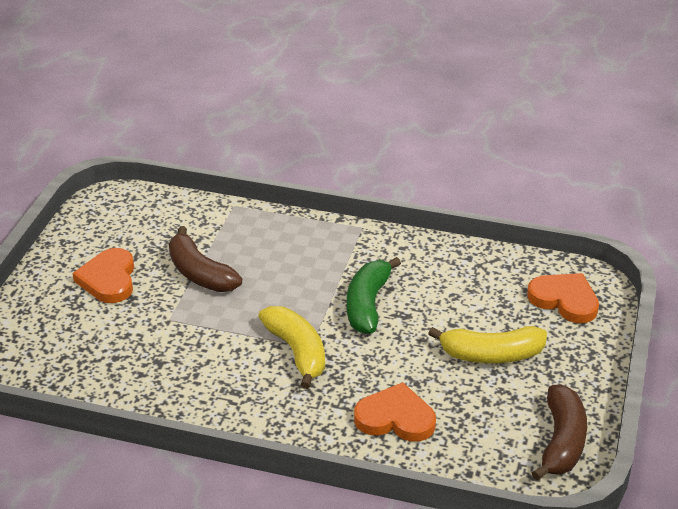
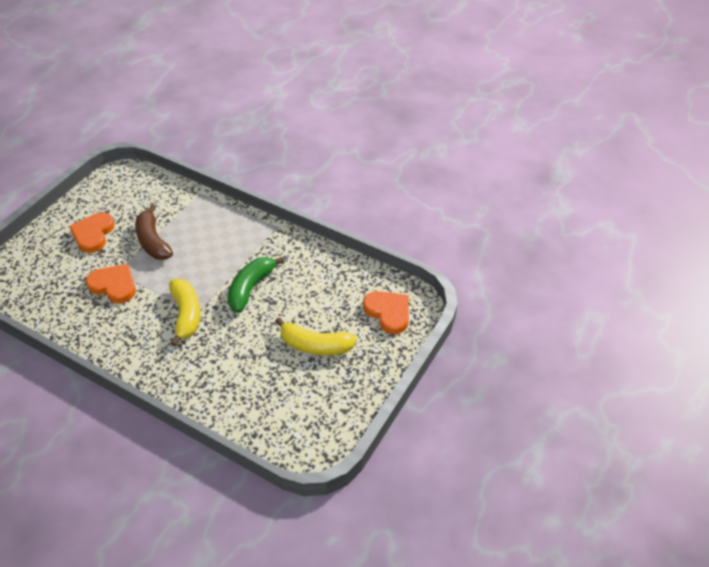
camera: 15 degrees right, 10 degrees up
orange heart [354,382,436,442] -> orange heart moved to [86,264,136,303]
brown banana [532,385,587,480] -> none

